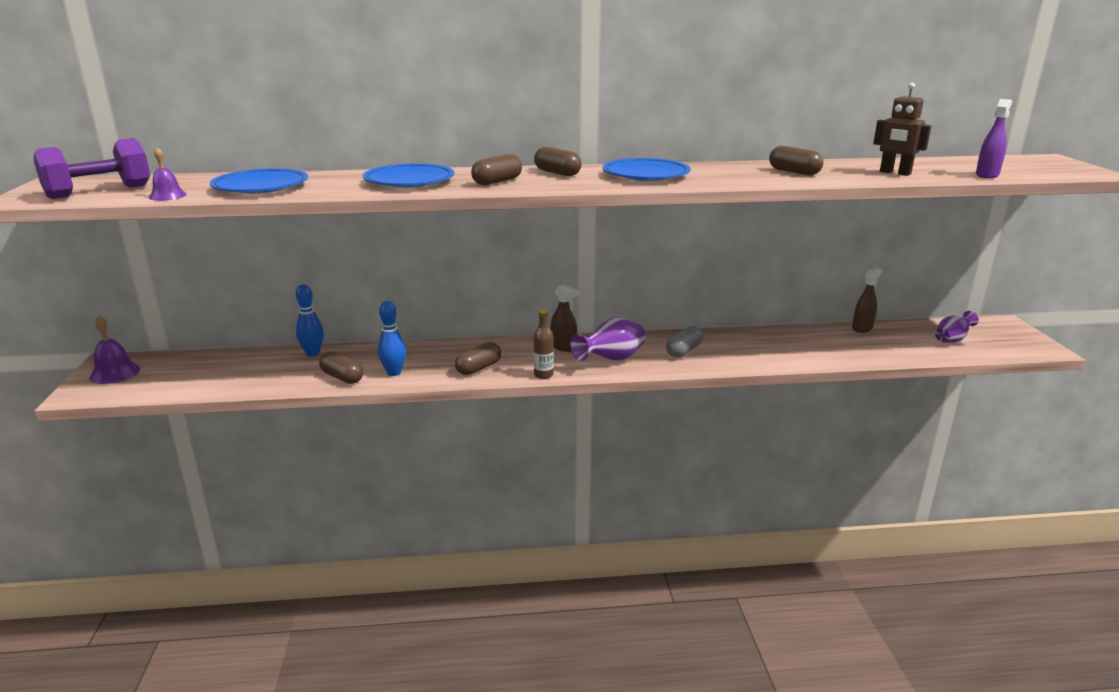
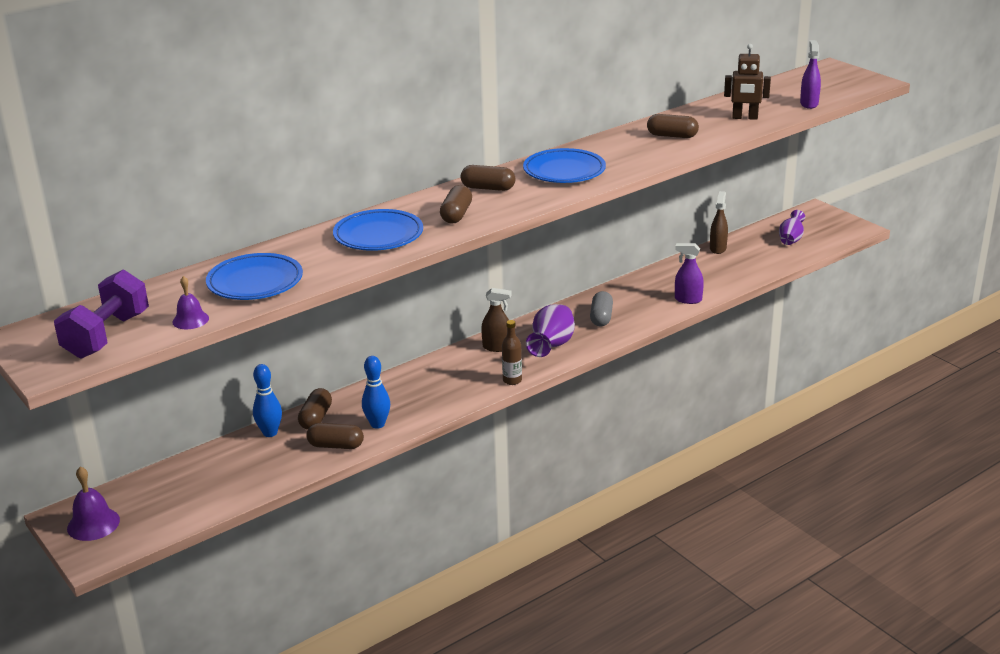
camera: 30 degrees left, 5 degrees up
brown capsule [455,342,501,375] -> brown capsule moved to [298,388,332,430]
none -> purple spray bottle [675,243,704,304]

